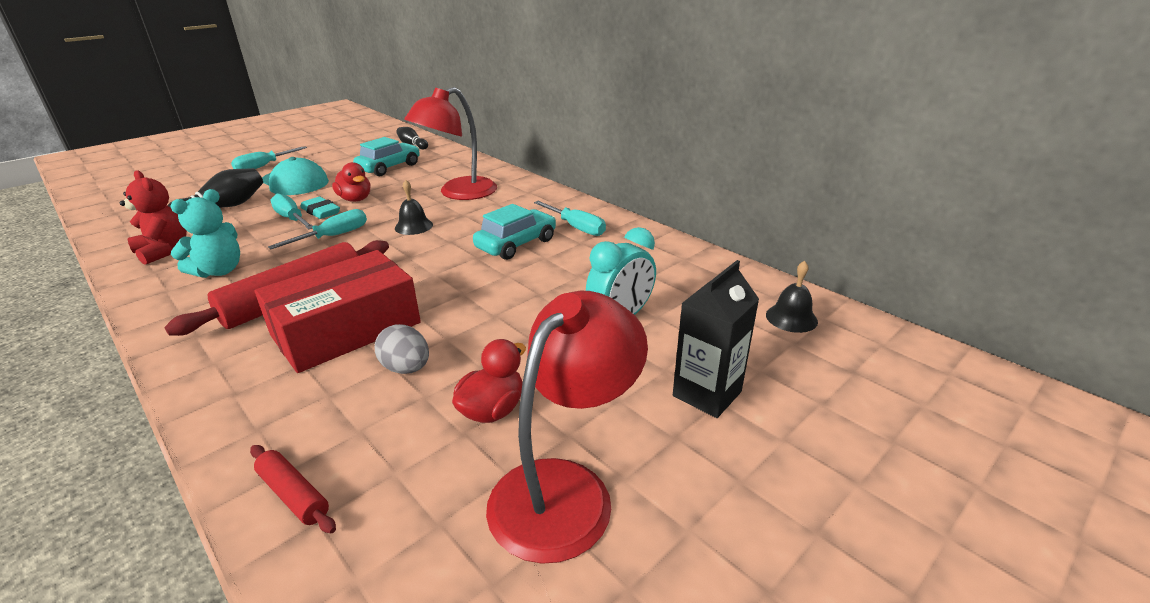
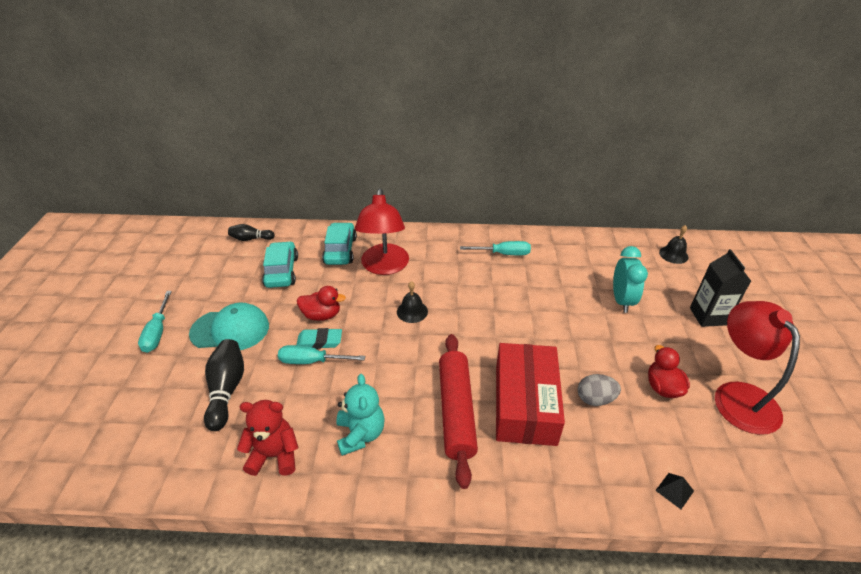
camera: 45 degrees left, 10 degrees up
red rolling pin [250,445,336,533] -> black pyramid [655,473,694,509]
turquoise screwdriver [268,209,367,249] -> none
turquoise car [473,204,556,260] -> turquoise car moved to [322,222,357,265]

